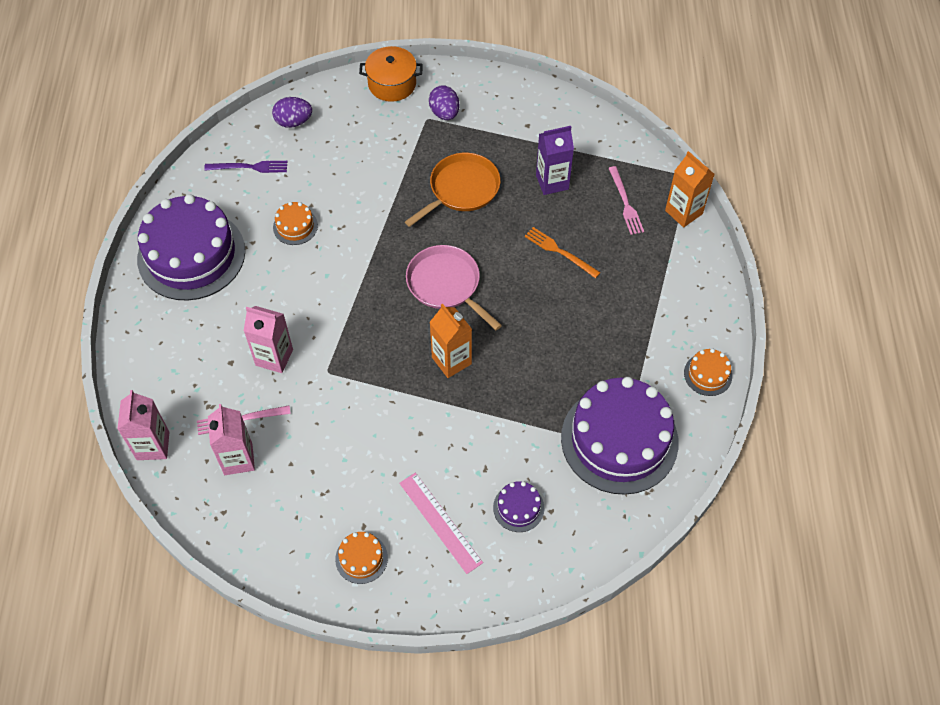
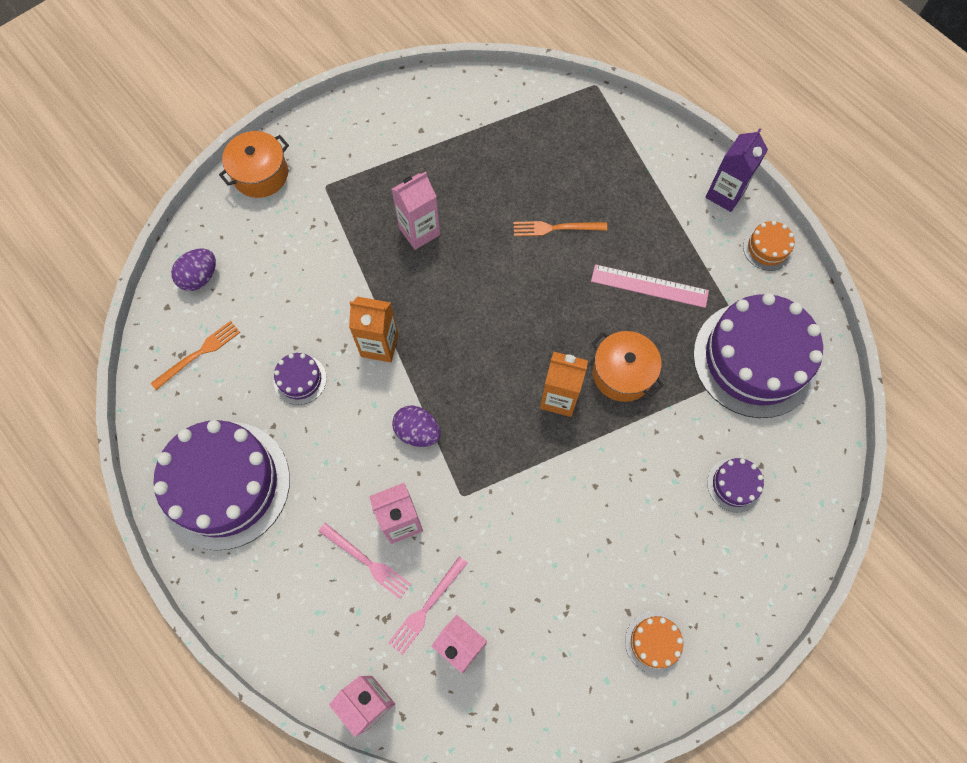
camera: 40 degrees left, 10 degrees up
purple fork [204,161,288,173] -> orange fork [151,321,240,390]
orange cake [273,202,318,245] -> purple cake [274,353,327,405]
pink ruler [399,473,483,574] -> pink ruler moved to [591,264,709,308]
orange pan [405,153,500,227] -> pink carton [391,172,440,250]
pink pan [406,245,502,330] -> none
purple egg [429,85,459,120] -> purple egg moved to [392,406,440,447]
purple carton [536,126,574,195] -> purple carton moved to [705,128,768,212]
pink fork [608,166,644,235] -> pink fork moved to [318,523,411,599]
orange carton [665,151,715,227] -> orange carton moved to [349,296,399,363]
none -> orange pot [591,331,664,402]

